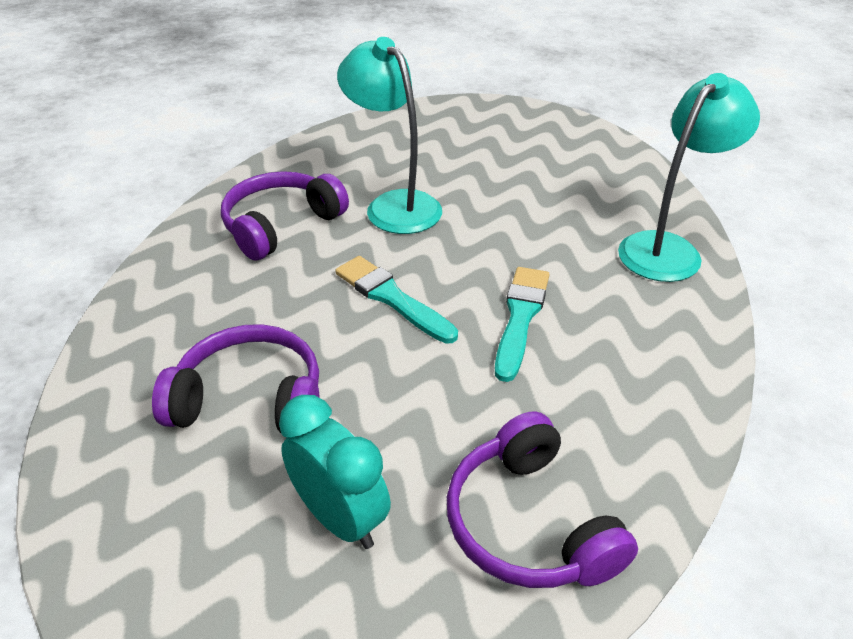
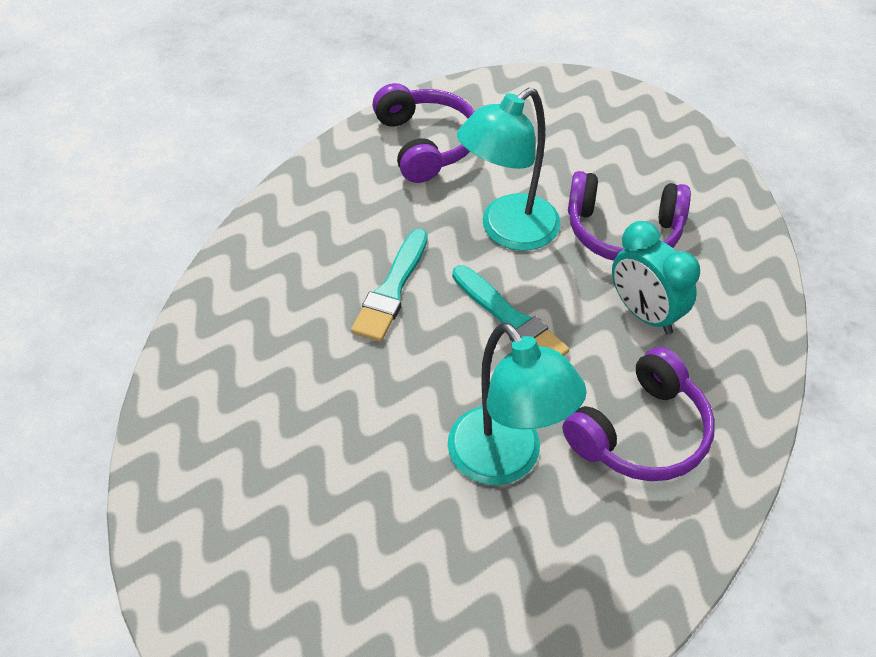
camera: 175 degrees left, 10 degrees up
turquoise clock [279,395,391,549] -> turquoise clock moved to [612,221,700,335]
turquoise lamp [618,73,760,282] -> turquoise lamp moved to [457,87,561,251]

